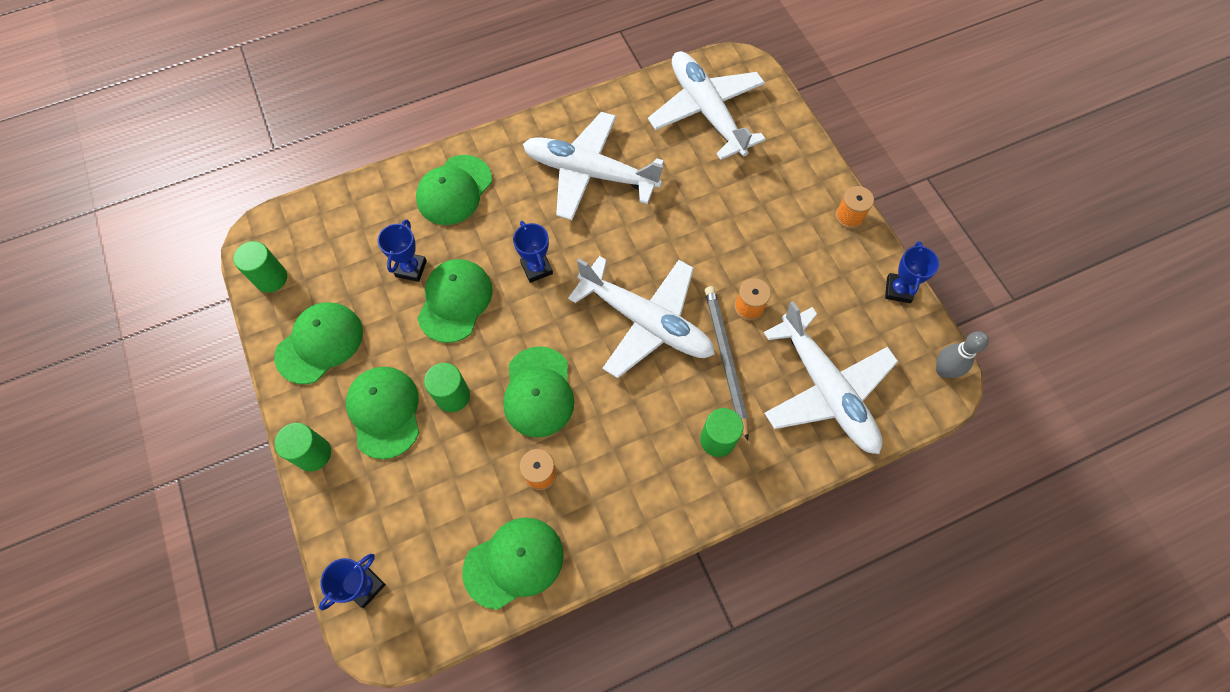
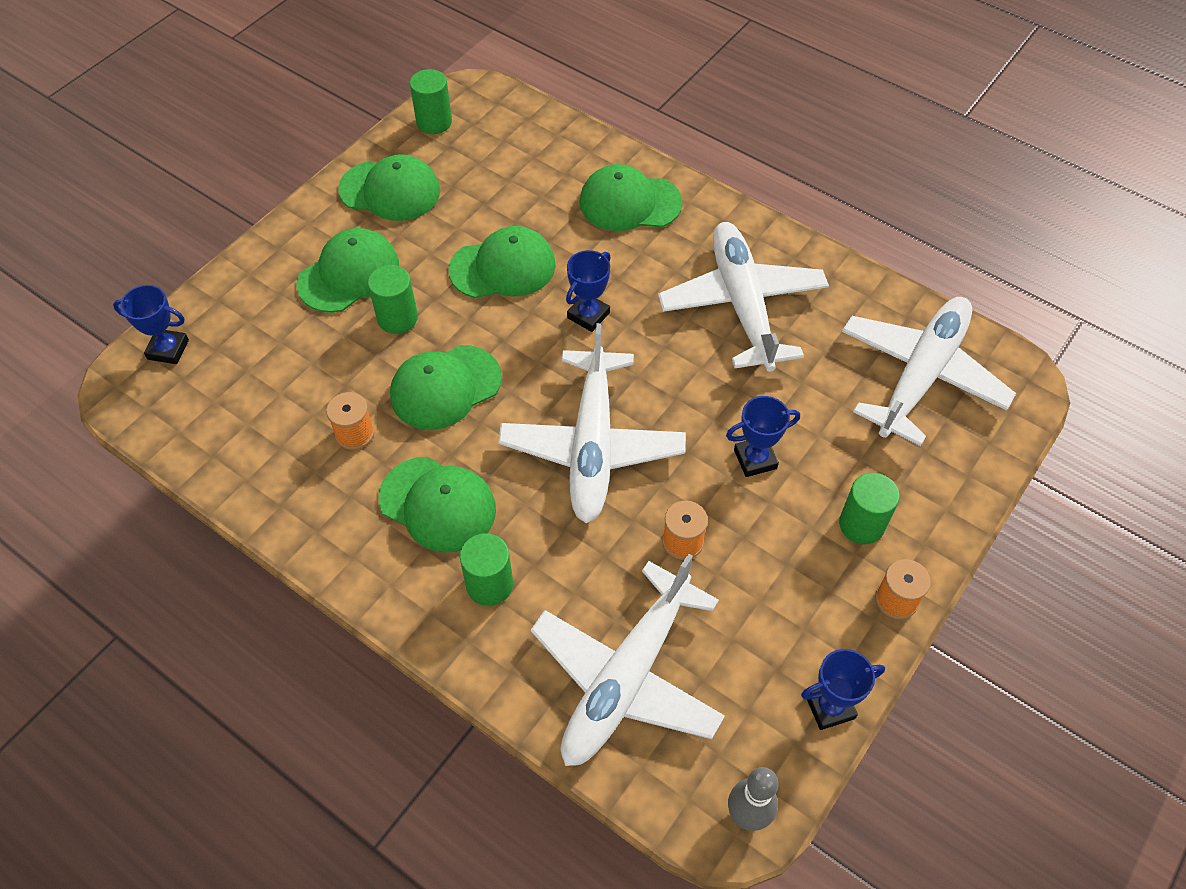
camera: 60 degrees right, 10 degrees down
green cylinder [275,423,331,471] -> green cylinder moved to [839,473,900,544]
blue trophy [378,220,427,282] -> blue trophy moved to [726,396,800,477]
green cap [462,517,564,610] -> green cap moved to [378,457,496,553]
grey pencil [705,286,749,441] -> none

